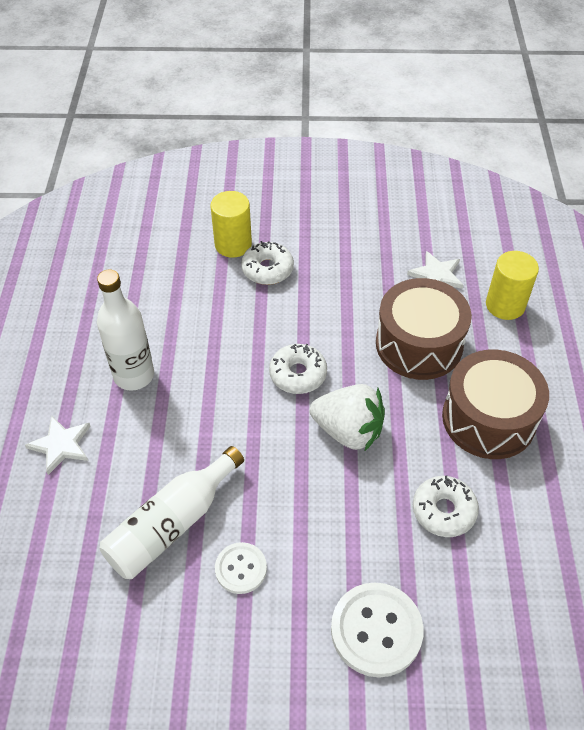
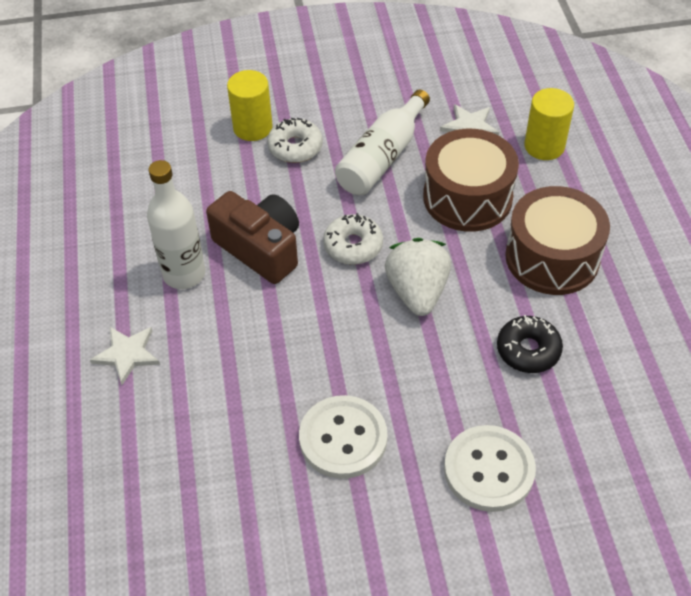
camera: 10 degrees left, 0 degrees up
white bottle [100,446,244,579] -> white bottle moved to [335,89,430,195]
white button [215,542,267,594] -> white button [299,395,388,479], size x1.69
white strawberry [310,384,385,452] -> white strawberry turned 105 degrees counterclockwise [385,238,451,316]
white donut [413,476,479,537] -> black donut [497,315,563,373]
none -> brown camera [206,191,299,284]

